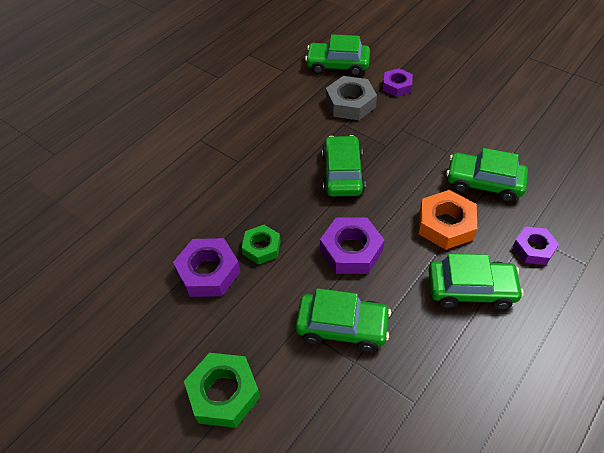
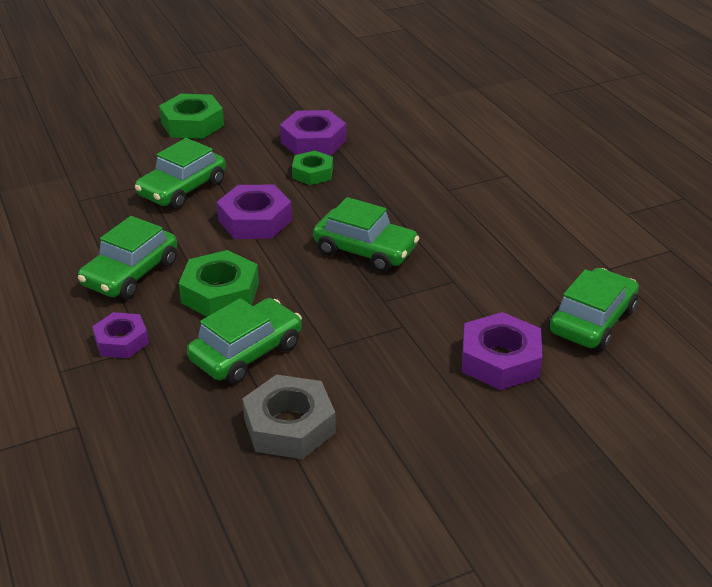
camera: 115 degrees right, 15 degrees down
grey nut [326,76,377,120] -> grey nut moved to [242,374,336,459]
purple nut [383,68,413,97] -> purple nut [462,312,543,390], size x1.54
orange nut [419,190,477,250] -> green nut [178,250,259,317]

